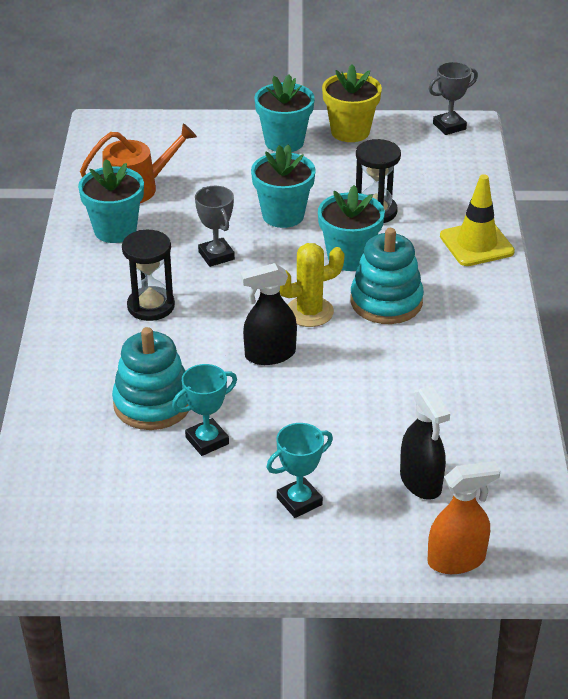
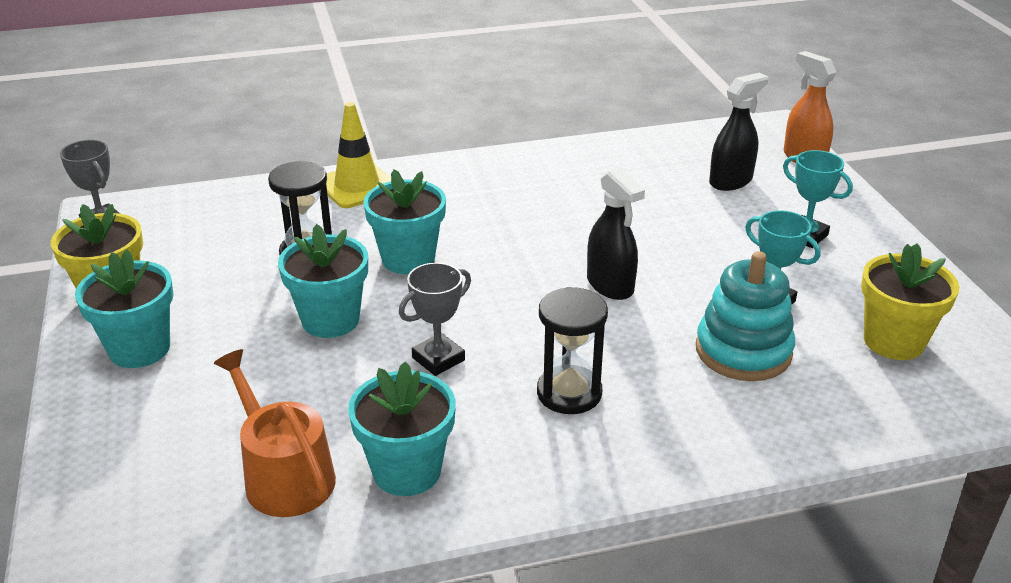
camera: 105 degrees left, 5 degrees down
yellow cactus [280,243,345,327] -> none
turquoise stacking toy [350,228,424,324] -> none
none -> yellow flower pot [861,244,959,360]

